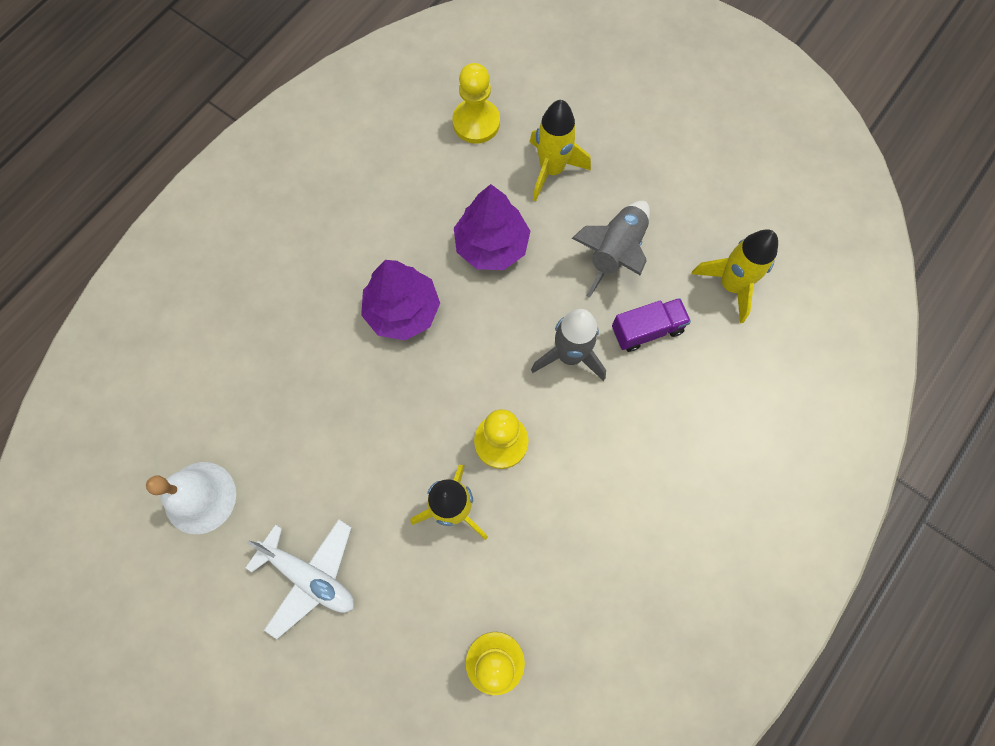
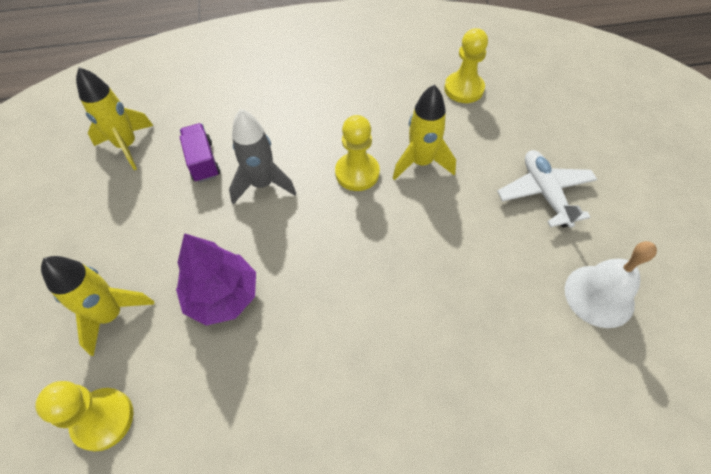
camera: 135 degrees left, 15 degrees down
purple tree [361,260,440,340] -> none
grey rocket [572,201,650,298] -> none
purple truck [612,298,691,352] -> purple truck turned 45 degrees clockwise [180,123,220,183]

